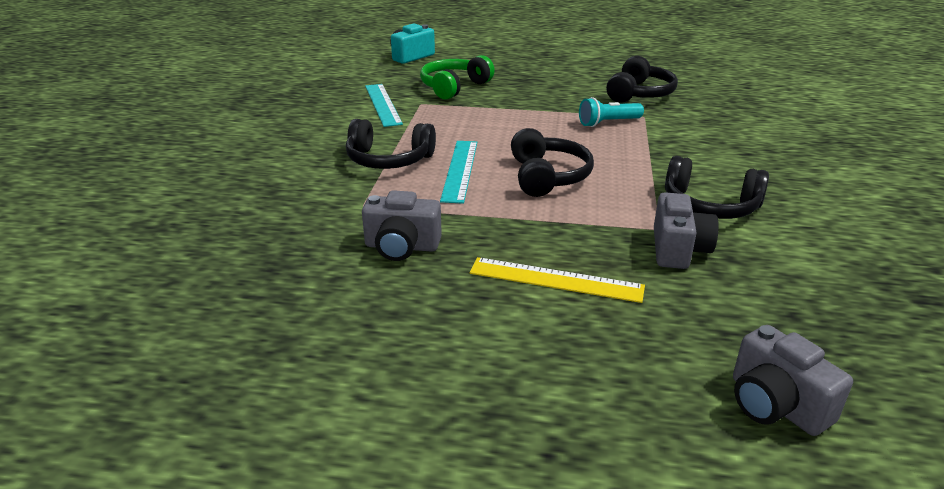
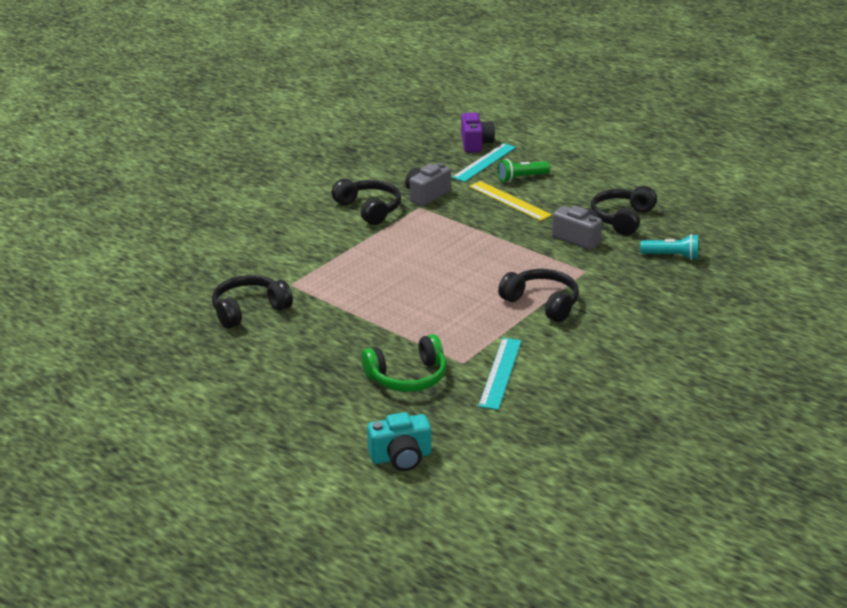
camera: 150 degrees left, 0 degrees up
turquoise ruler [440,141,477,204] -> turquoise ruler moved to [452,143,516,182]
black headphones [511,128,594,197] -> black headphones moved to [591,186,657,235]
turquoise flashlight [579,97,644,127] -> turquoise flashlight moved to [640,234,698,260]
grey camera [733,325,853,436] -> purple camera [461,113,495,153]
none -> green flashlight [497,159,550,182]

